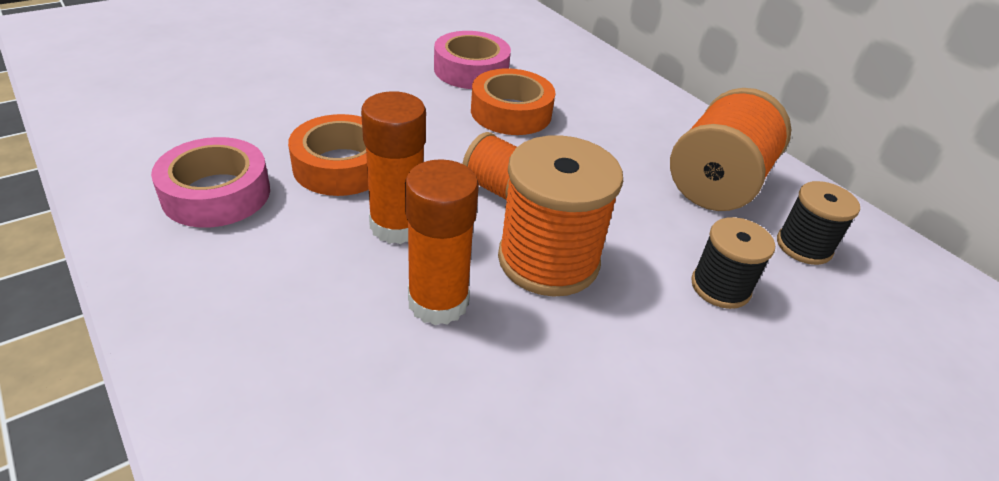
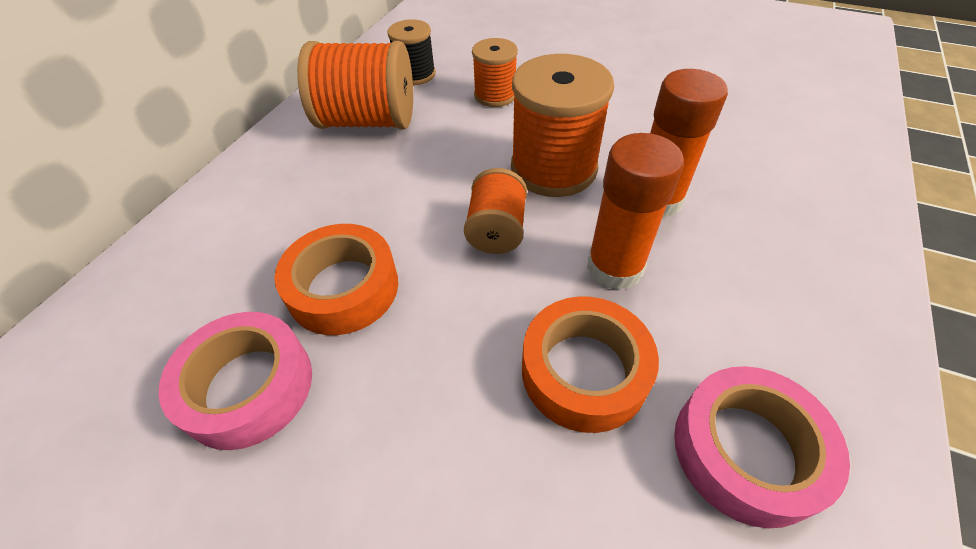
camera: 115 degrees left, 10 degrees up
black spool [691,217,775,309] -> orange spool [472,38,518,107]

